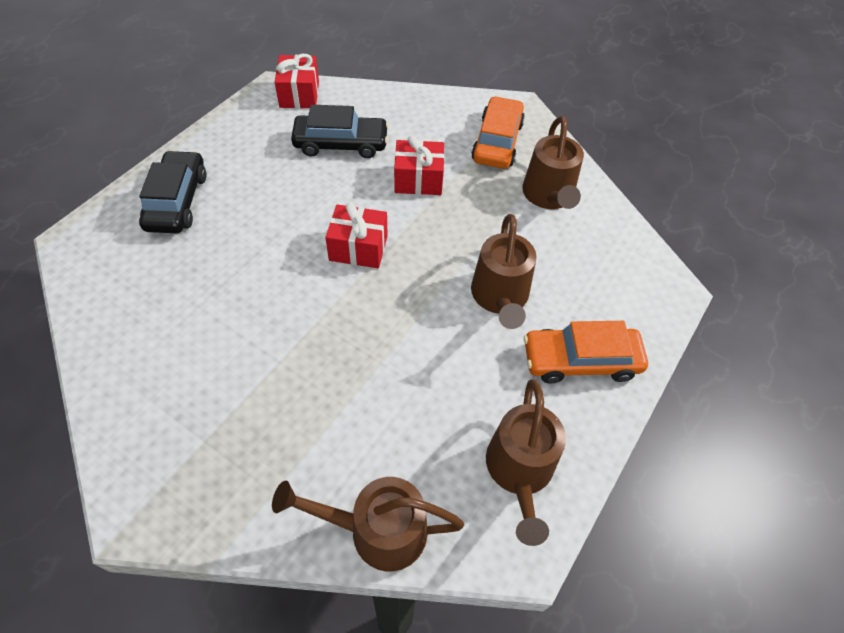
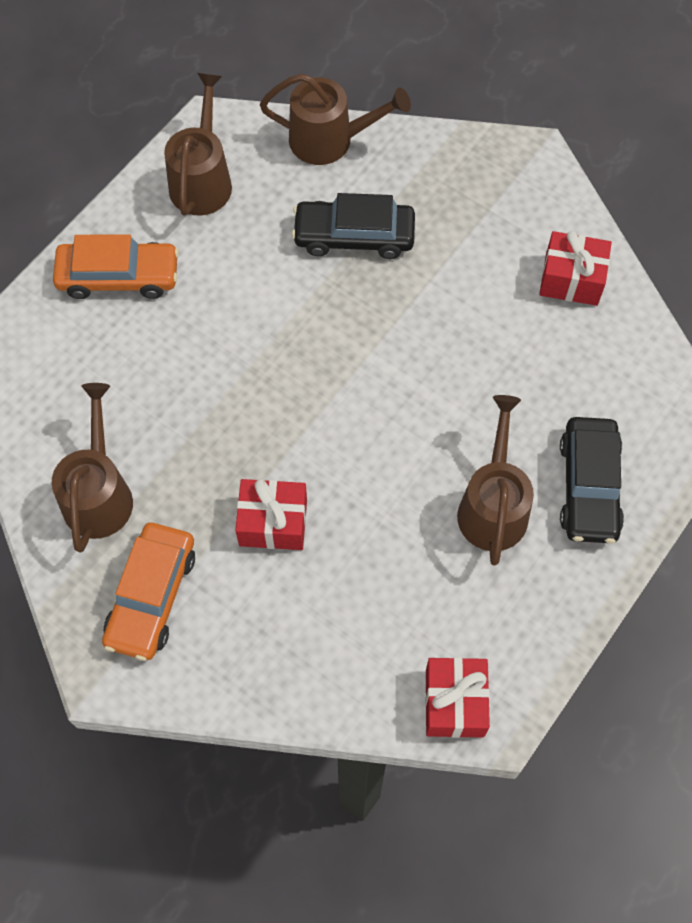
camera: 175 degrees left, 10 degrees up
black car [291,105,389,158] -> black car moved to [292,193,415,259]
red gift [325,202,388,268] -> red gift moved to [539,231,612,306]
brown watering can [471,214,536,329] -> brown watering can moved to [457,395,534,565]

